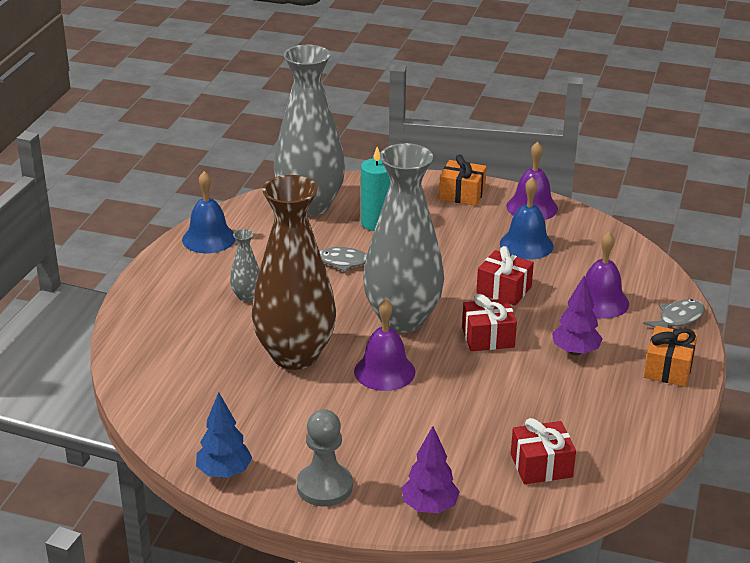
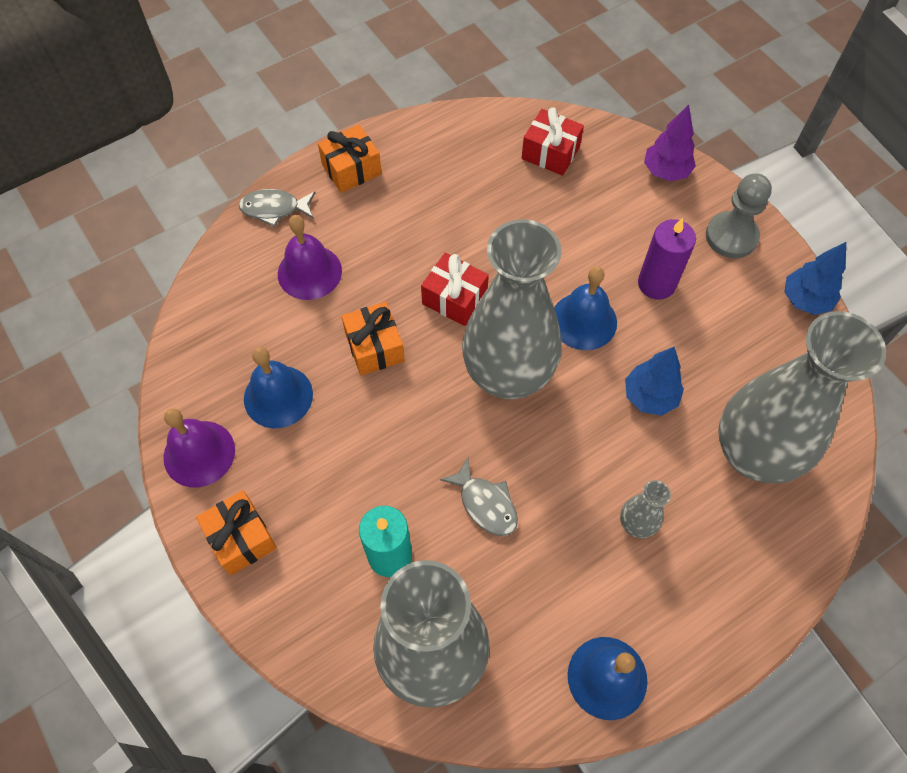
camera: 140 degrees left, 30 degrees up
brown vase [252,175,336,370] -> blue tree [625,347,684,416]
purple bell [354,299,415,391] -> blue bell [554,267,617,350]
red gift [476,246,534,306] -> orange gift [341,302,405,376]
purple tree [552,276,603,356] -> none
none -> purple candle [638,218,696,299]
none -> grey vase [718,311,886,484]

